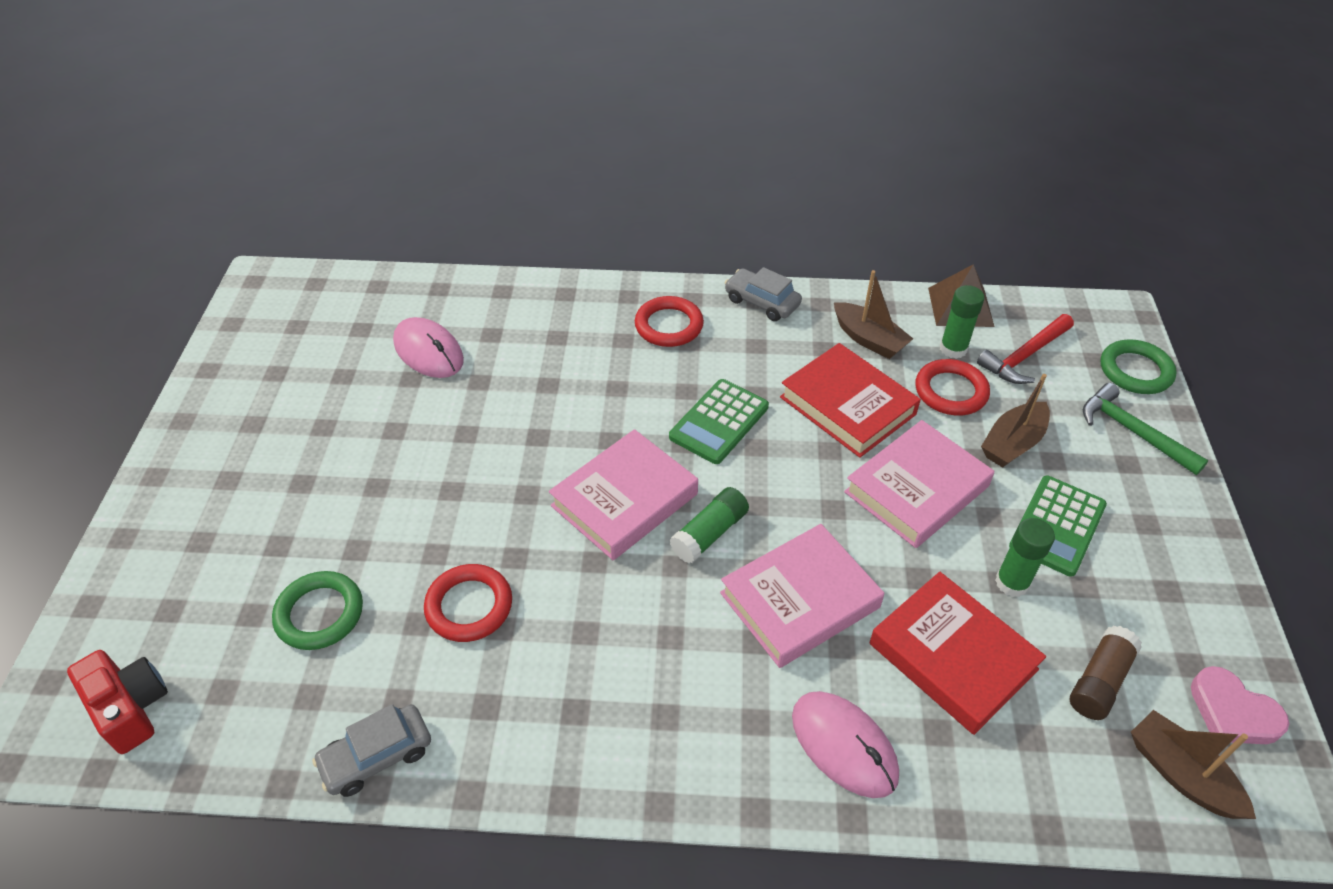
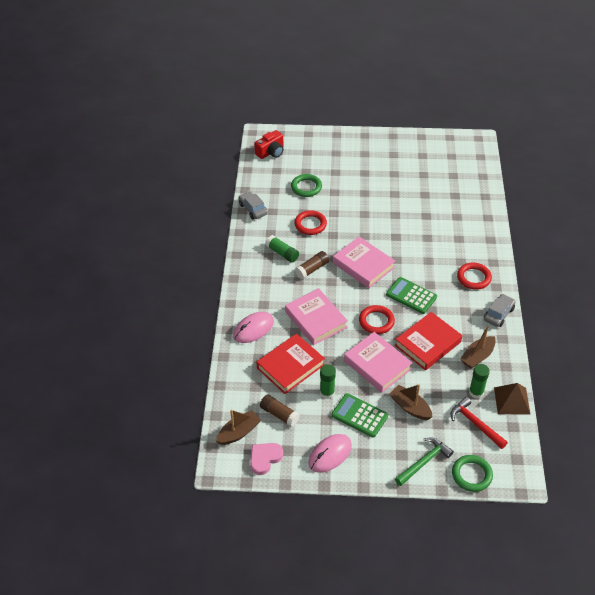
camera: 90 degrees right, 0 degrees up
pink mouse [393,317,464,378] -> pink mouse moved to [308,434,352,473]
green glue stick [670,487,749,563] -> green glue stick moved to [266,235,299,263]
red ring [915,359,990,415] -> red ring moved to [359,305,395,334]
none -> brown glue stick [295,251,329,279]

